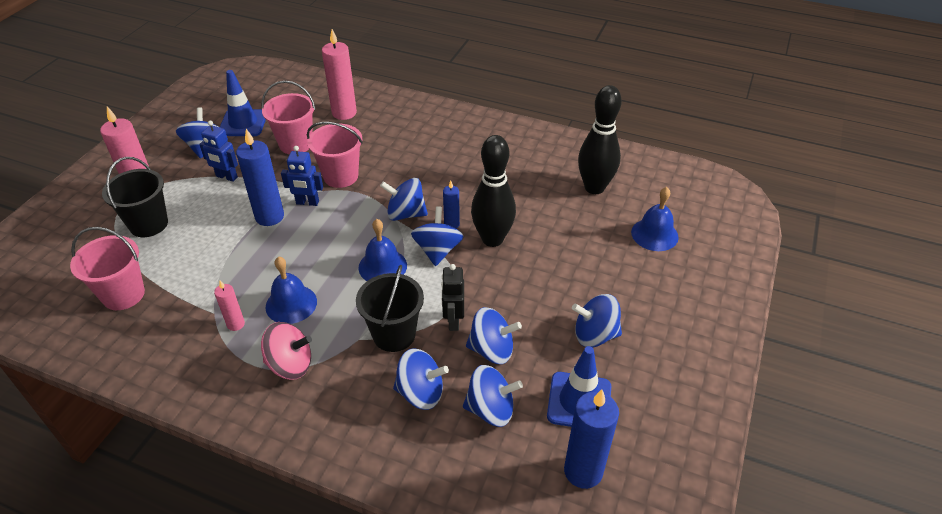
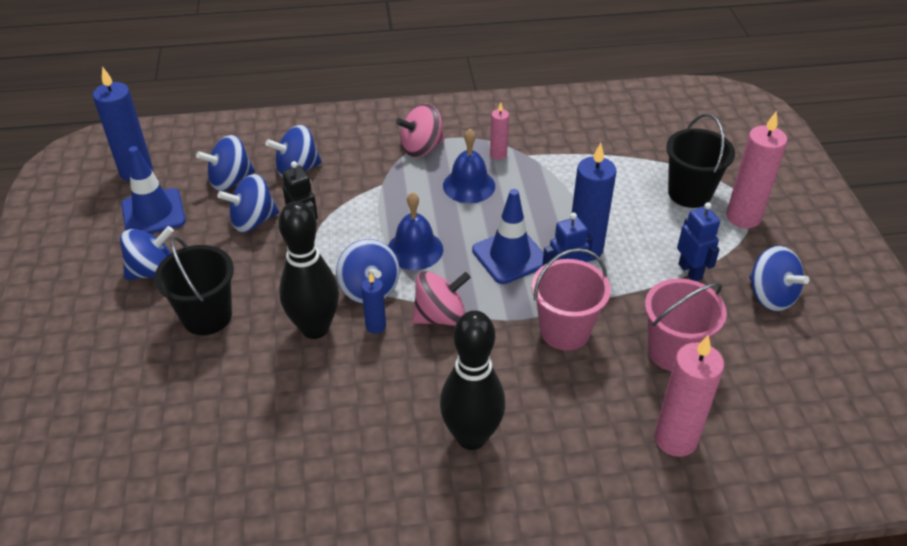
camera: 150 degrees right, 0 degrees up
pink bucket [70,227,145,310] -> none
blue robot [199,121,238,182] -> blue robot turned 75 degrees clockwise [677,202,720,281]
blue traffic cone [220,70,266,136] -> blue traffic cone moved to [472,189,543,284]
black bucket [356,265,424,352] -> black bucket moved to [154,236,234,335]
blue spinning top [380,178,428,221] -> pink spinning top [412,271,471,326]
black bowling pin [578,85,622,194] -> black bowling pin moved to [440,310,505,450]
blue bell [631,187,679,251] -> none

